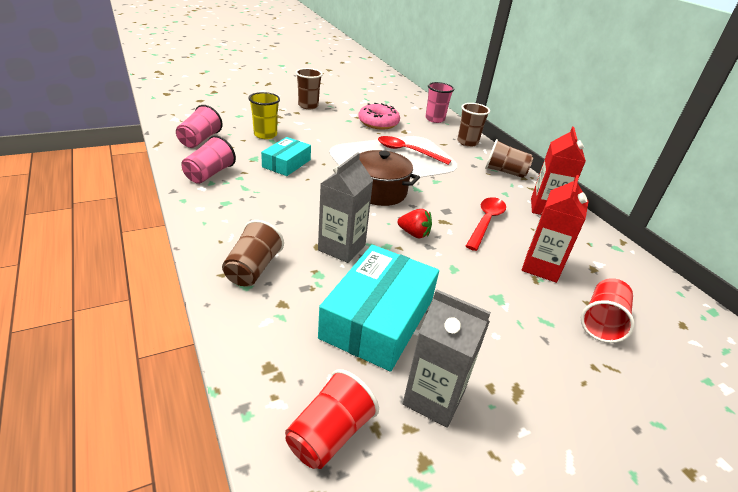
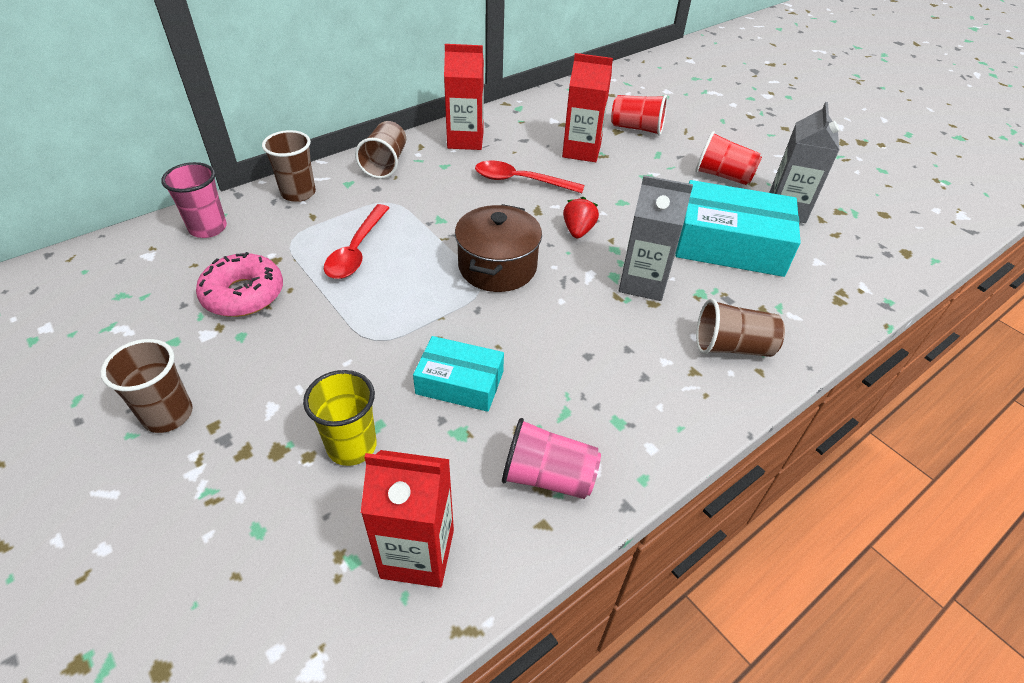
camera: 100 degrees left, 10 degrees up
pink cup [176,105,223,148] -> red carton [361,450,454,588]
red cup [285,369,379,469] -> red cup moved to [695,131,762,185]

